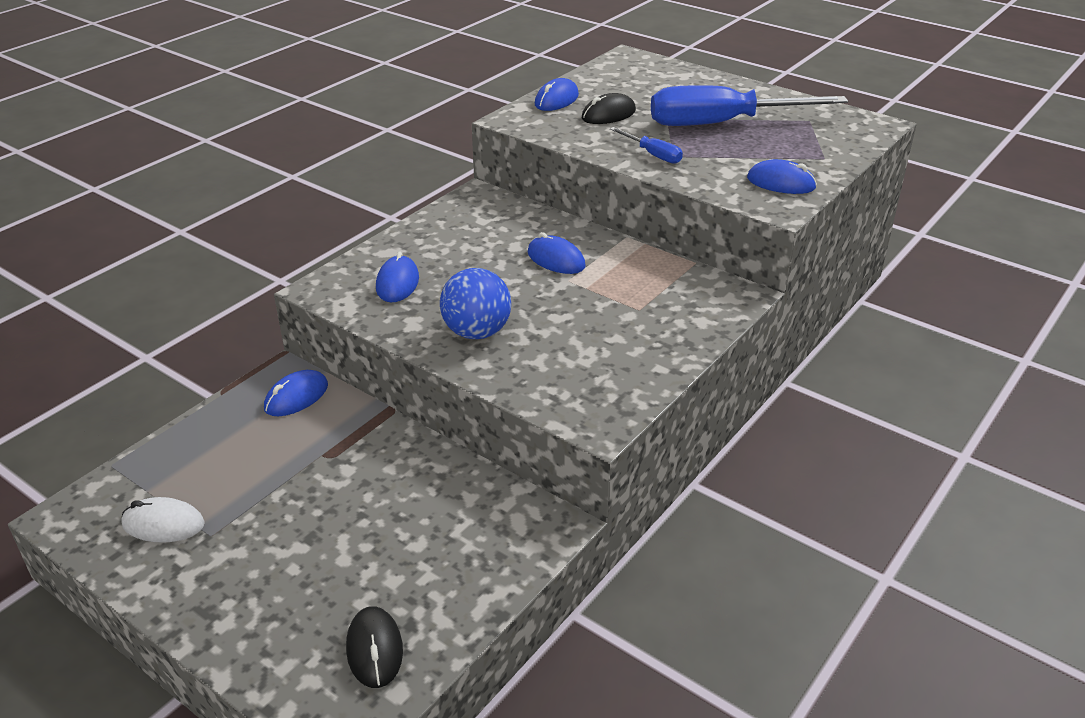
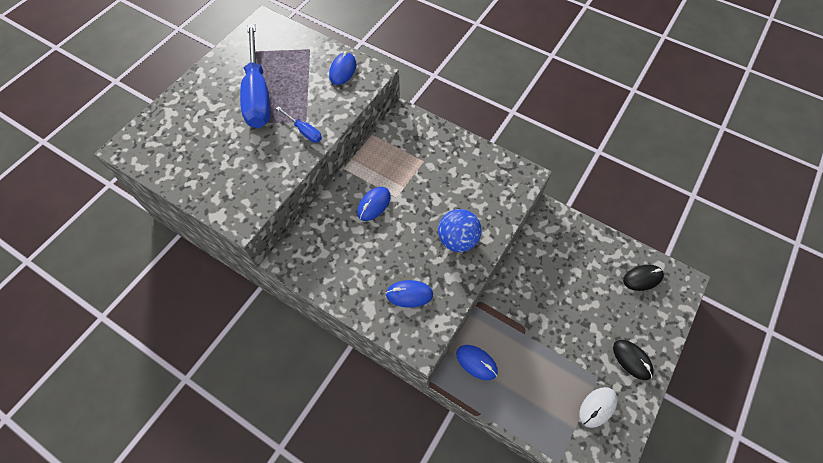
camera: 95 degrees left, 25 degrees up
white mouse [121,497,205,543] -> white mouse turned 45 degrees clockwise [579,387,617,428]
blue mouse [535,78,579,111] -> none
black mouse [582,93,636,124] -> black mouse moved to [613,340,654,380]
blue screwdriver [610,127,683,164] -> blue screwdriver turned 90 degrees clockwise [276,106,322,143]

